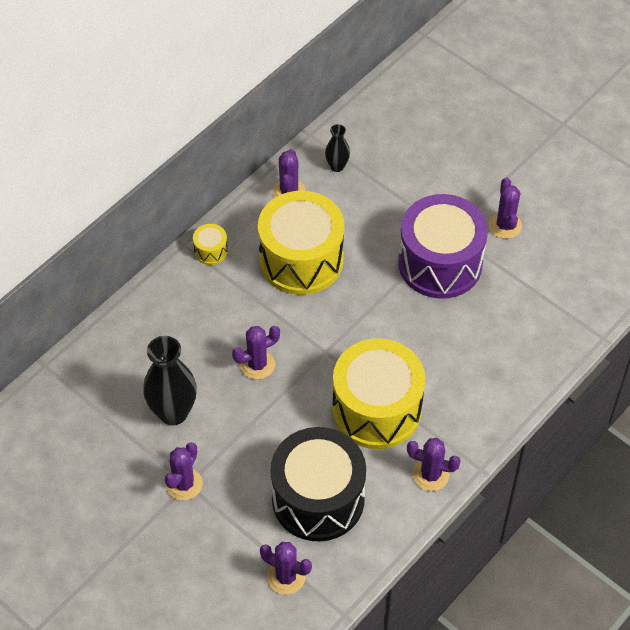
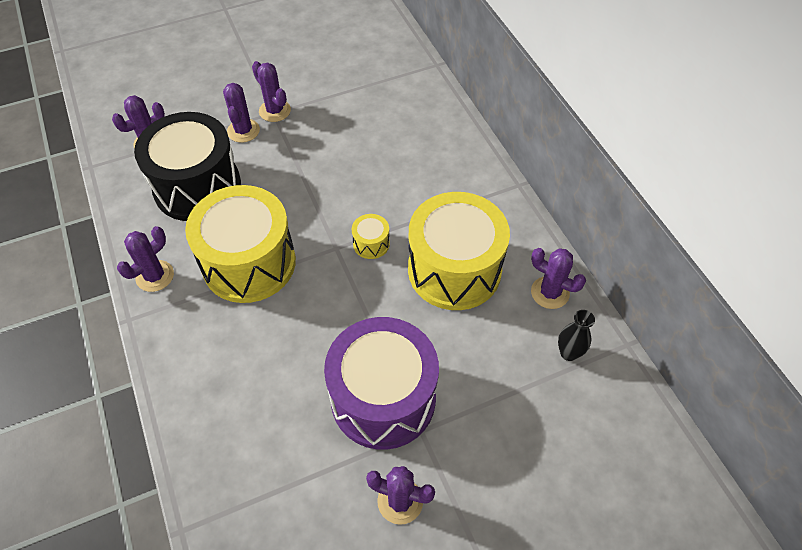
camera: 115 degrees right, 0 degrees up
black vase [143,336,197,425] -> none
yellow drum [193,224,228,265] -> yellow drum moved to [352,214,390,259]
purple cactus [232,326,280,379] -> purple cactus moved to [223,83,260,143]

